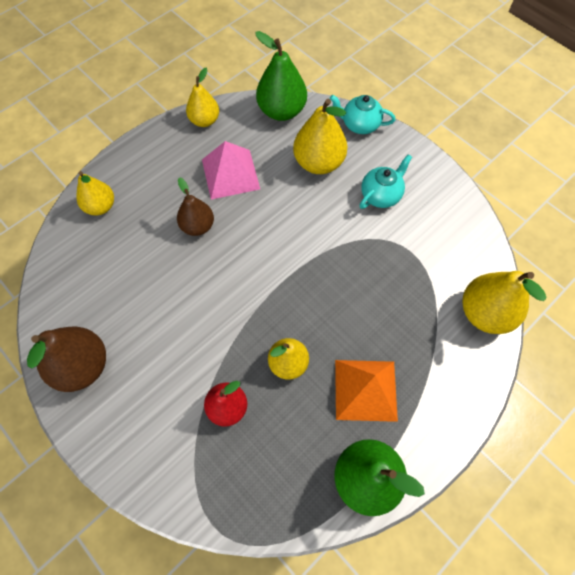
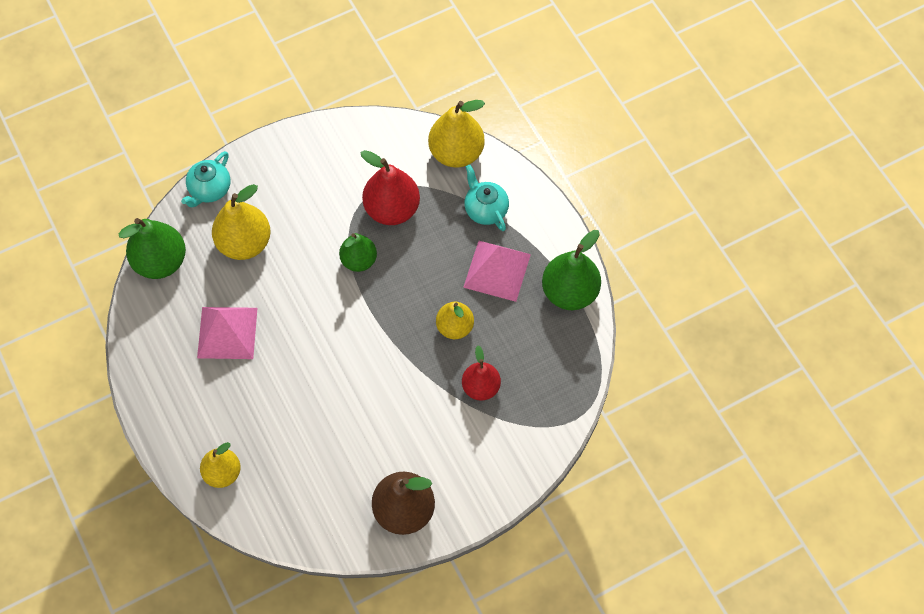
camera: 75 degrees left, 0 degrees up
brown pear [177,177,214,236] -> none
yellow pear [186,68,219,127] -> none
orange pyramid [335,360,398,422] -> pink pyramid [463,241,531,302]
turquoise teapot [359,154,412,209] -> turquoise teapot moved to [464,165,509,231]
none -> green pear [339,233,377,272]
none -> red pear [360,150,420,225]

